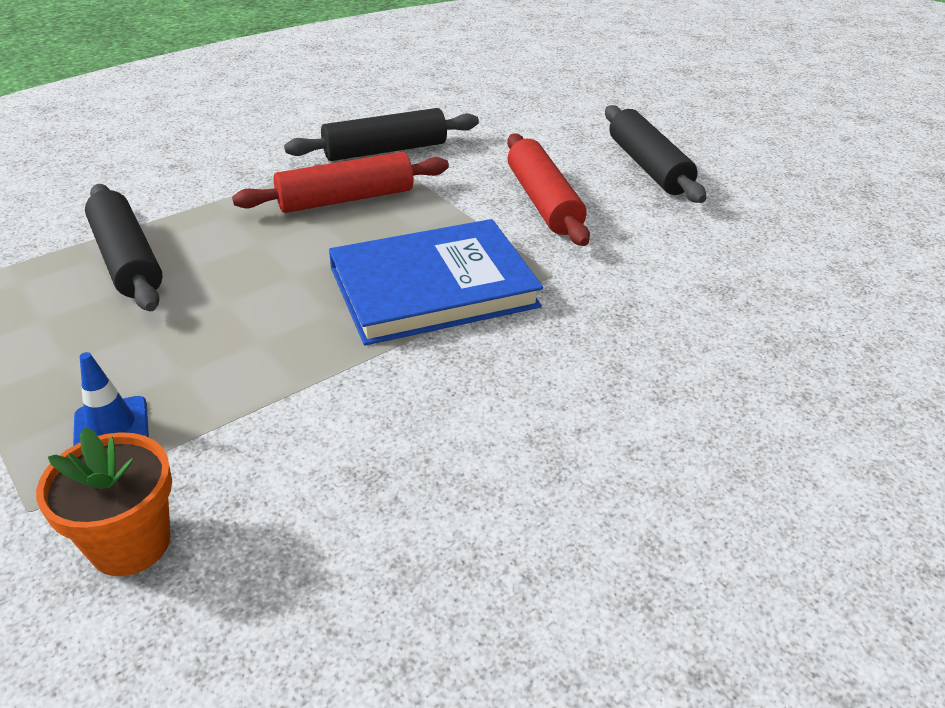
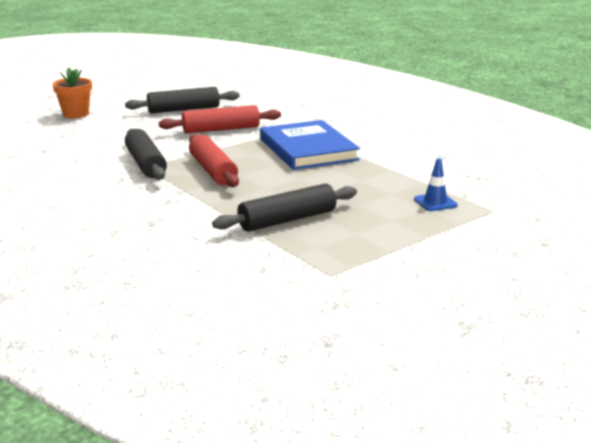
camera: 90 degrees left, 15 degrees down
orange flower pot [36,427,172,576] -> orange flower pot moved to [52,67,92,118]

